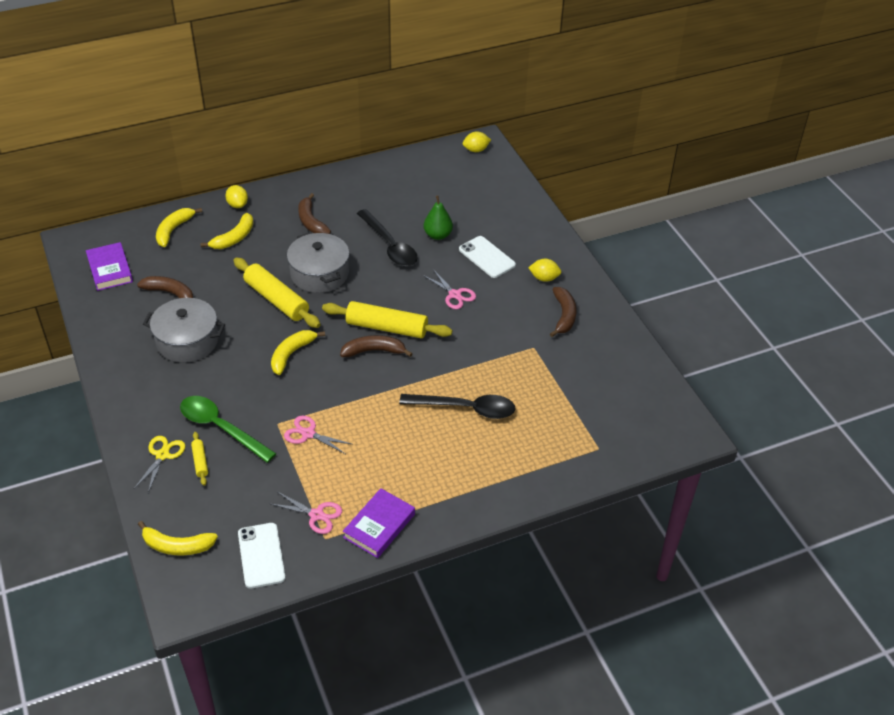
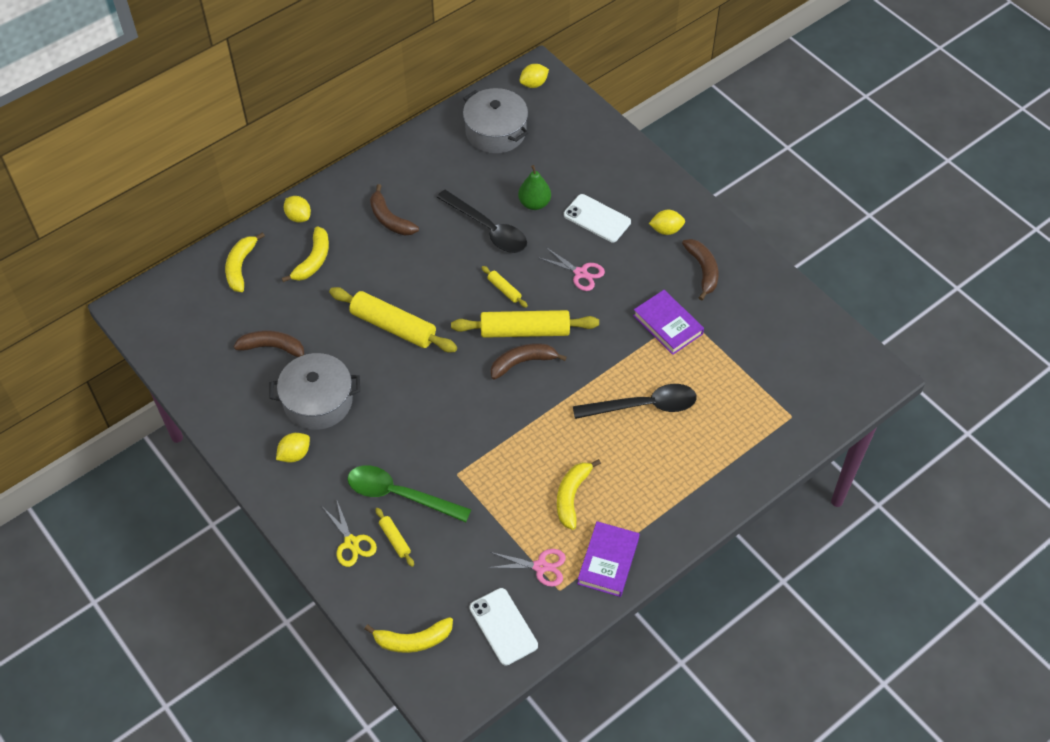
camera: 15 degrees left, 10 degrees up
purple book [86,242,133,291] -> purple book moved to [633,290,704,355]
yellow scissors [134,436,185,493] -> yellow scissors turned 150 degrees clockwise [323,501,377,567]
yellow banana [271,330,325,375] -> yellow banana moved to [557,459,601,530]
pink scissors [284,415,352,454] -> none
grey pot [287,232,349,293] -> grey pot moved to [463,88,528,154]
none -> yellow lemon [276,433,310,463]
none -> yellow rolling pin [481,266,528,308]

